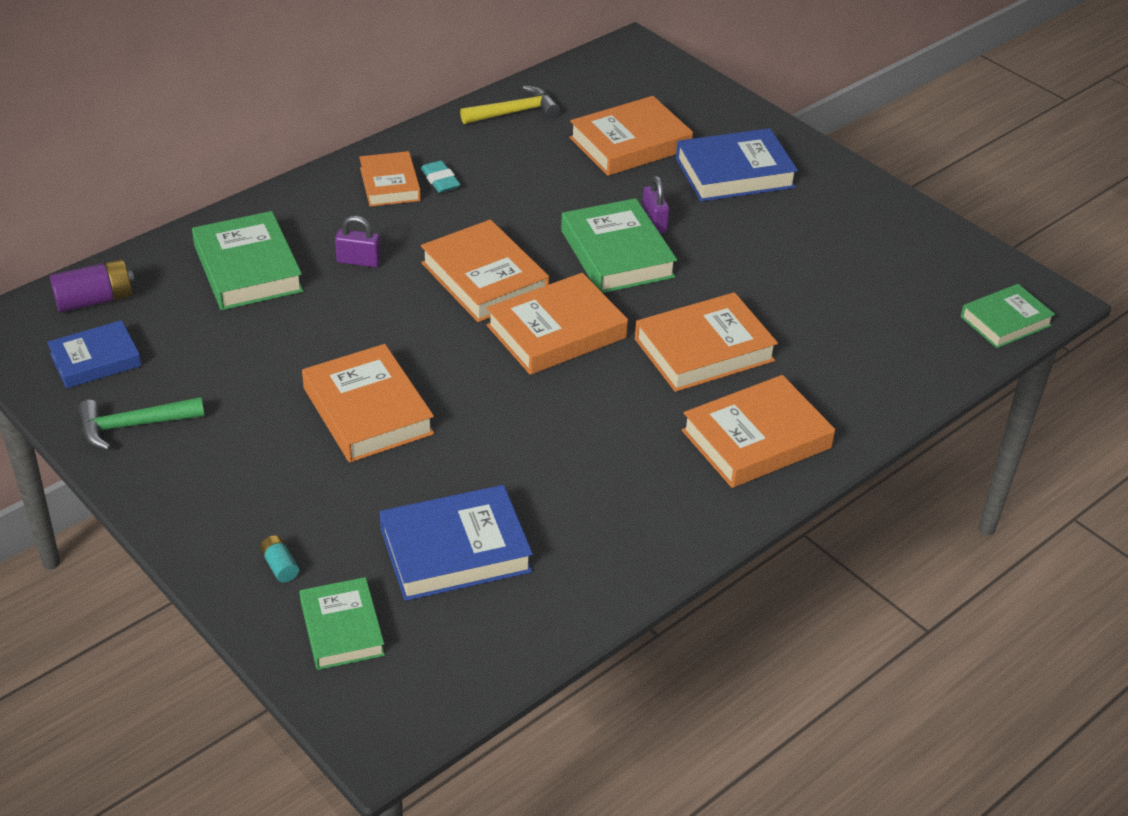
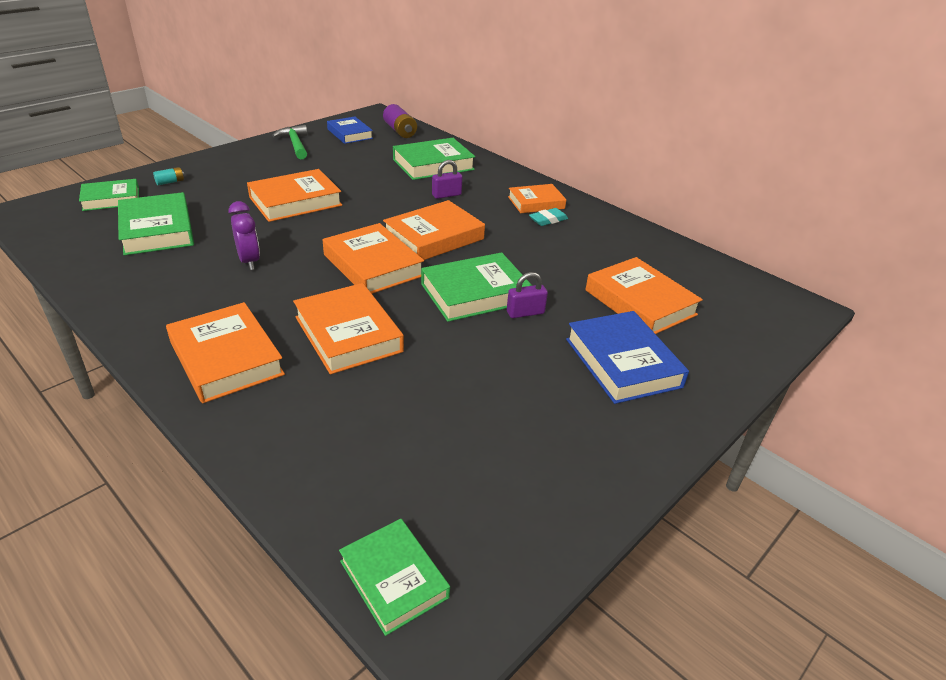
camera: 85 degrees right, 5 degrees down
purple padlock [335,216,381,267] -> purple padlock turned 60 degrees clockwise [432,160,462,199]
blue book [380,485,533,601] -> green book [118,192,194,255]
yellow hammer [460,85,560,124] -> none
none -> purple clock [229,201,260,270]

